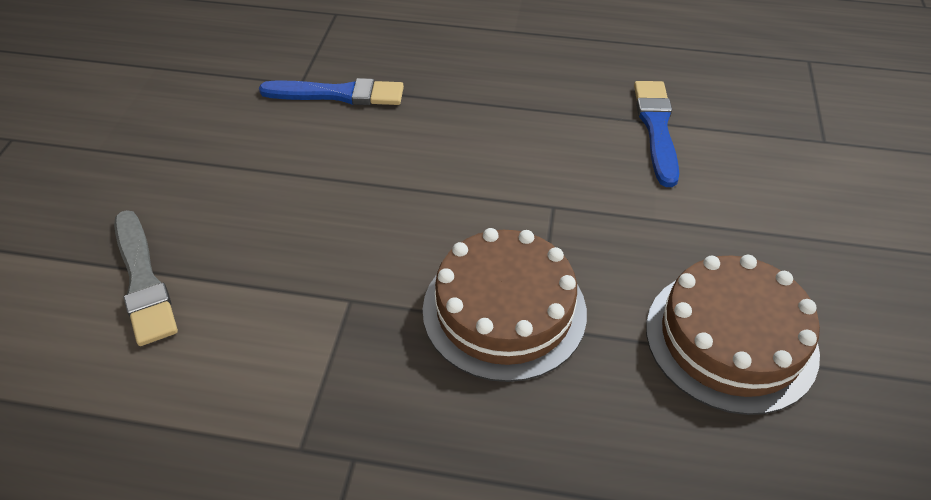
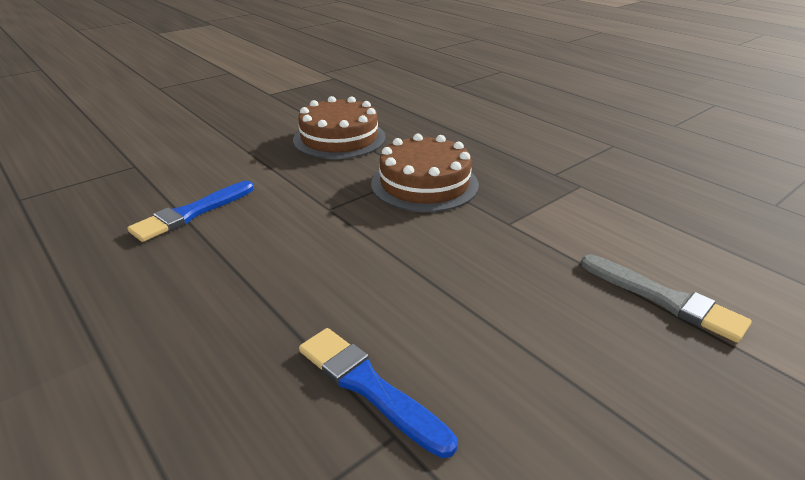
camera: 140 degrees left, 15 degrees down
grey brush [114,210,178,346] -> grey brush turned 120 degrees clockwise [581,254,752,343]

